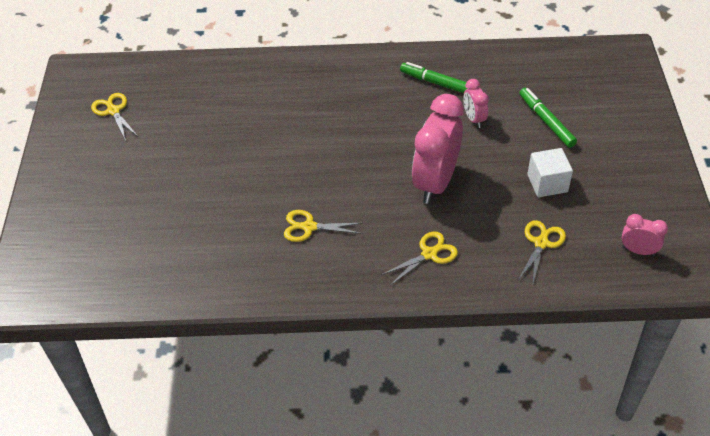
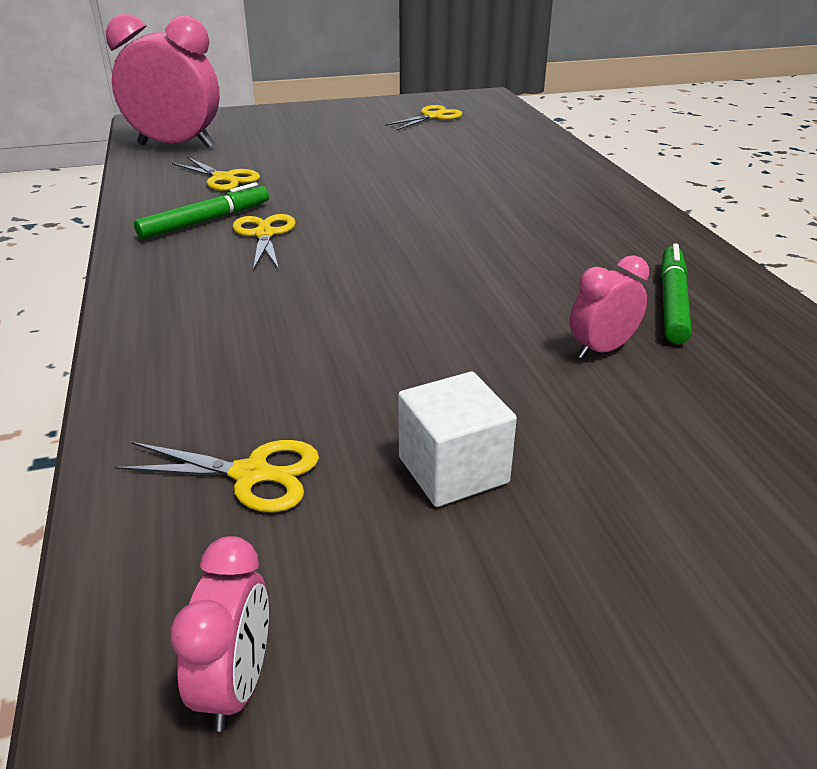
camera: 75 degrees right, 15 degrees down
yellow scissors [381,231,458,286] -> yellow scissors moved to [172,157,260,191]
pink clock [412,94,464,204] -> pink clock moved to [106,14,220,148]
green marker [519,88,577,148] -> green marker moved to [134,182,269,239]

